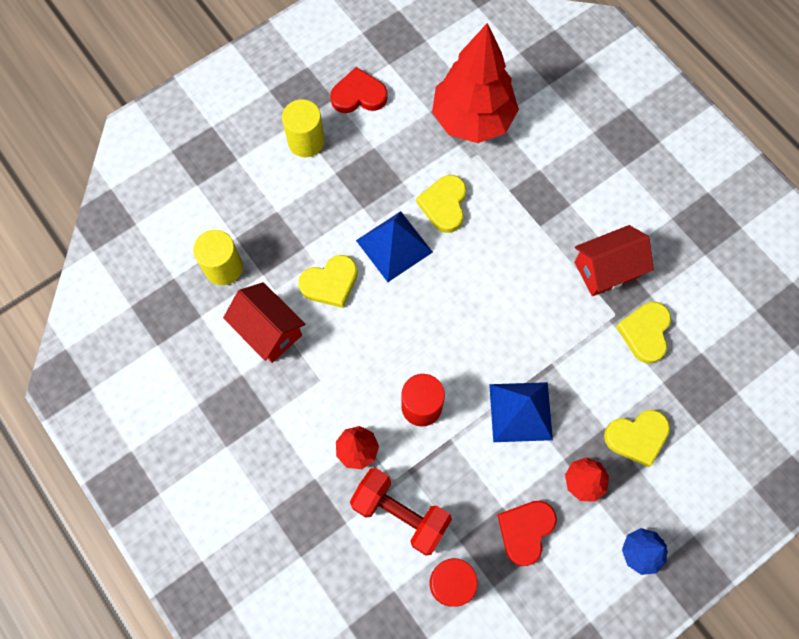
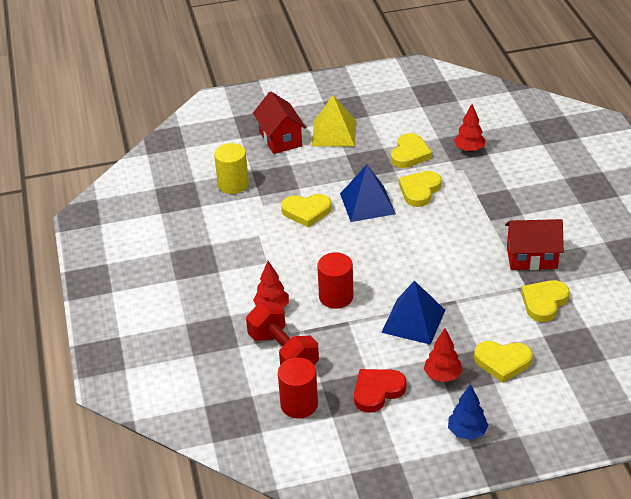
camera: 25 degrees right, 30 degrees down
red house [223,282,305,363] -> red house moved to [253,92,306,154]
yellow cylinder [282,99,325,157] -> yellow pyramid [312,95,357,147]
red heart [330,67,388,113] -> none
red tree [432,23,519,143] -> red tree [454,104,486,152], size x0.45
none -> yellow heart [391,133,432,168]

